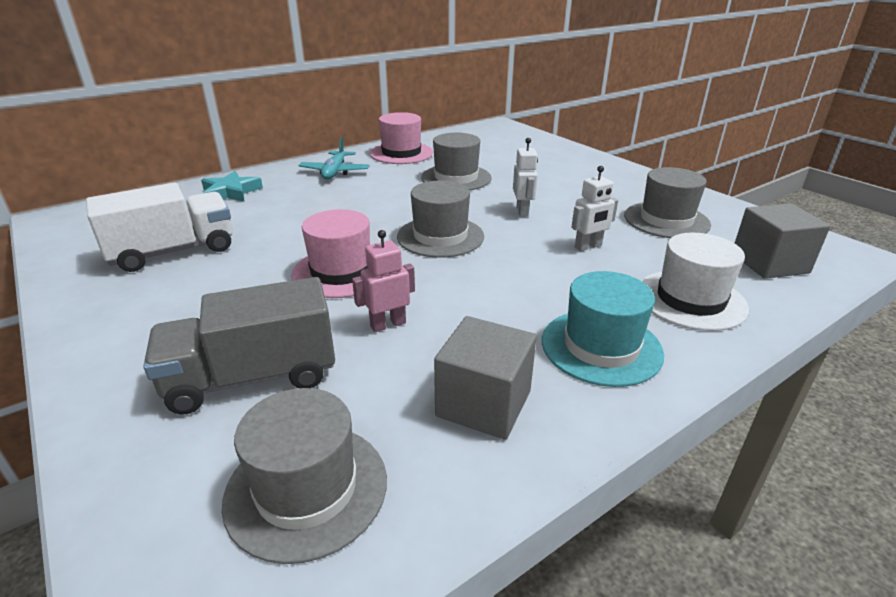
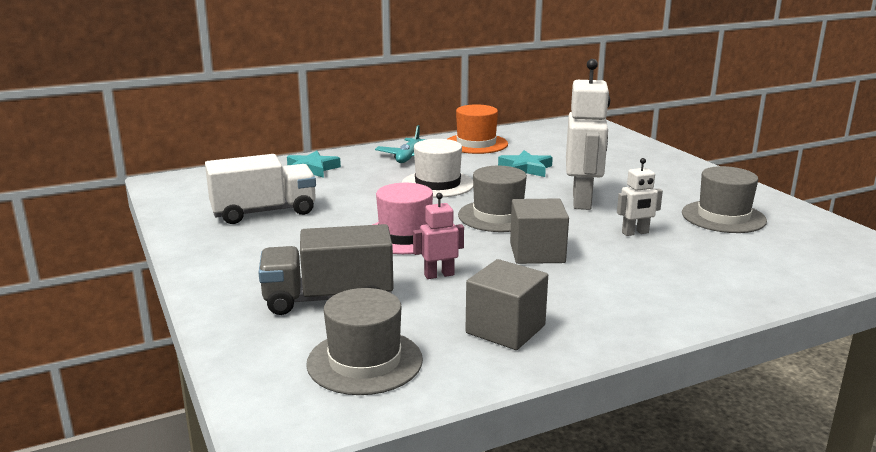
camera: 10 degrees right, 10 degrees down
pink hat [370,112,433,164] -> orange hat [448,104,508,154]
grey hat [421,133,491,191] -> turquoise star [498,150,553,177]
white robot [513,138,538,217] -> white robot [566,59,610,210], size x1.98
turquoise hat [542,271,664,387] -> none
white hat [641,233,749,331] -> white hat moved to [402,139,473,197]
grey cube [735,203,830,279] -> grey cube moved to [510,198,569,264]

